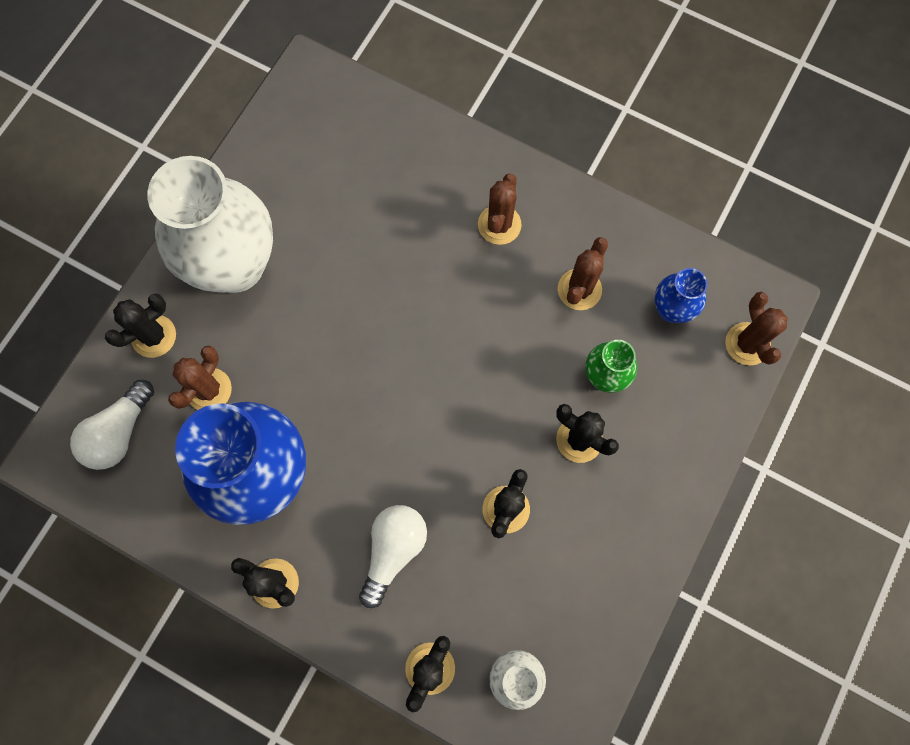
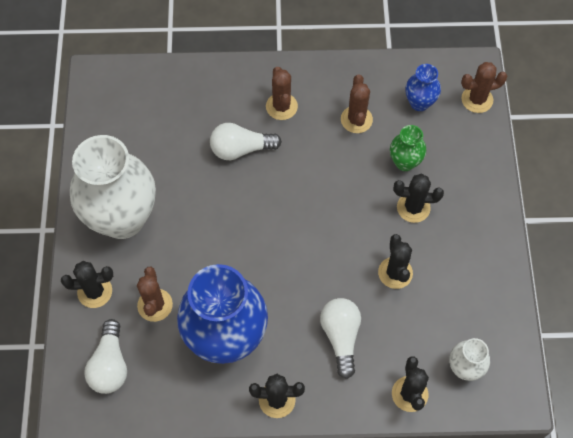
camera: 30 degrees left, 10 degrees down
black cactus [105,293,176,358] -> black cactus turned 60 degrees clockwise [61,261,113,308]
brown cactus [725,292,788,366] -> brown cactus turned 60 degrees counterclockwise [461,62,508,113]
none -> white light bulb [210,123,282,160]

